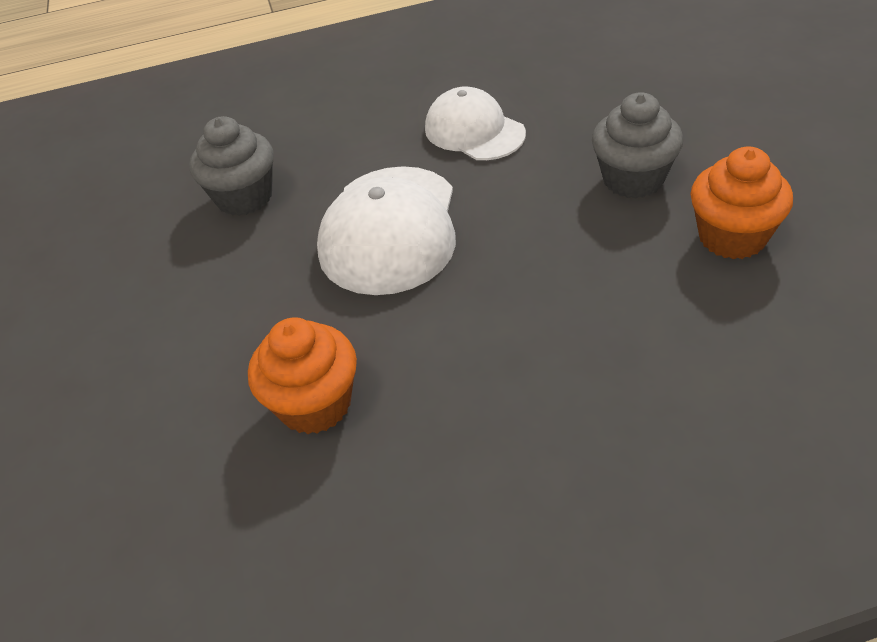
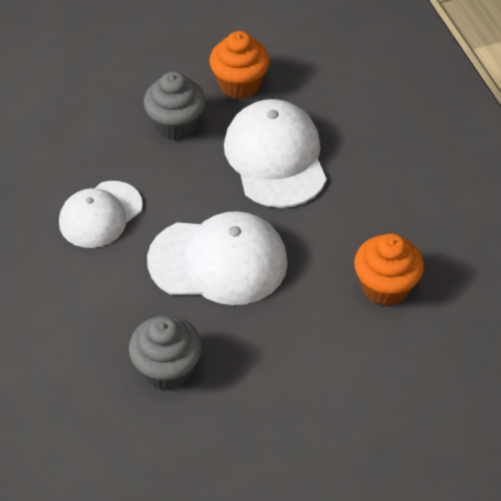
camera: 100 degrees left, 5 degrees up
none -> white cap [224,99,326,208]

